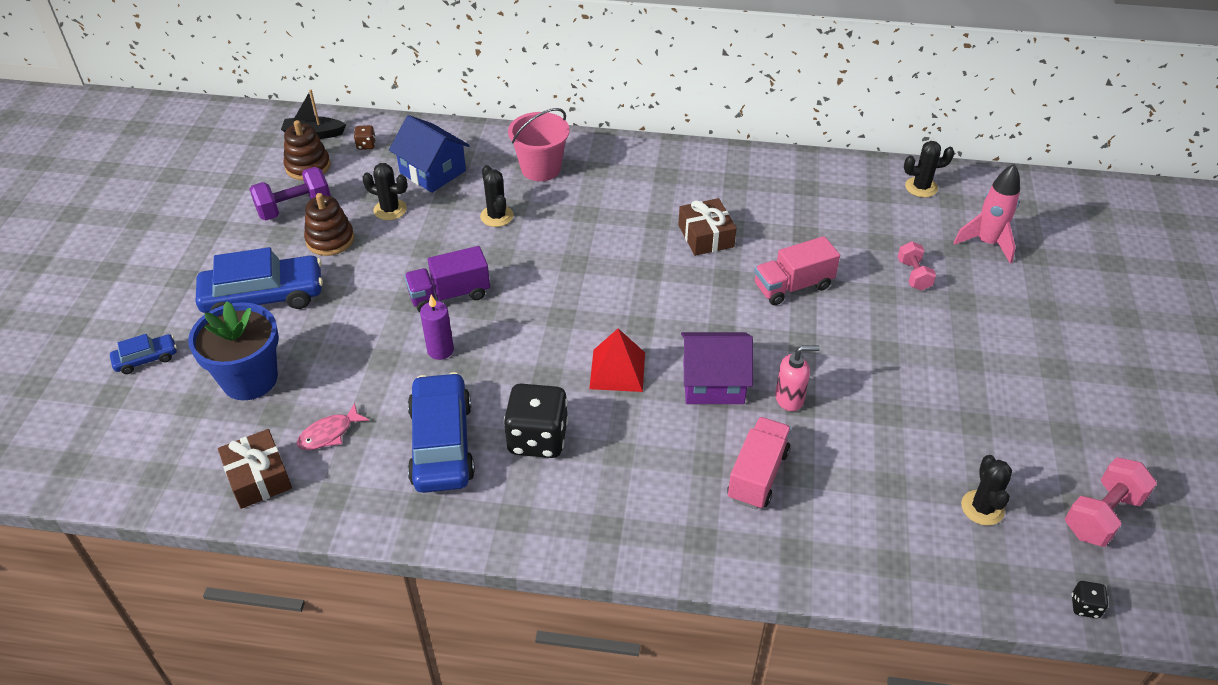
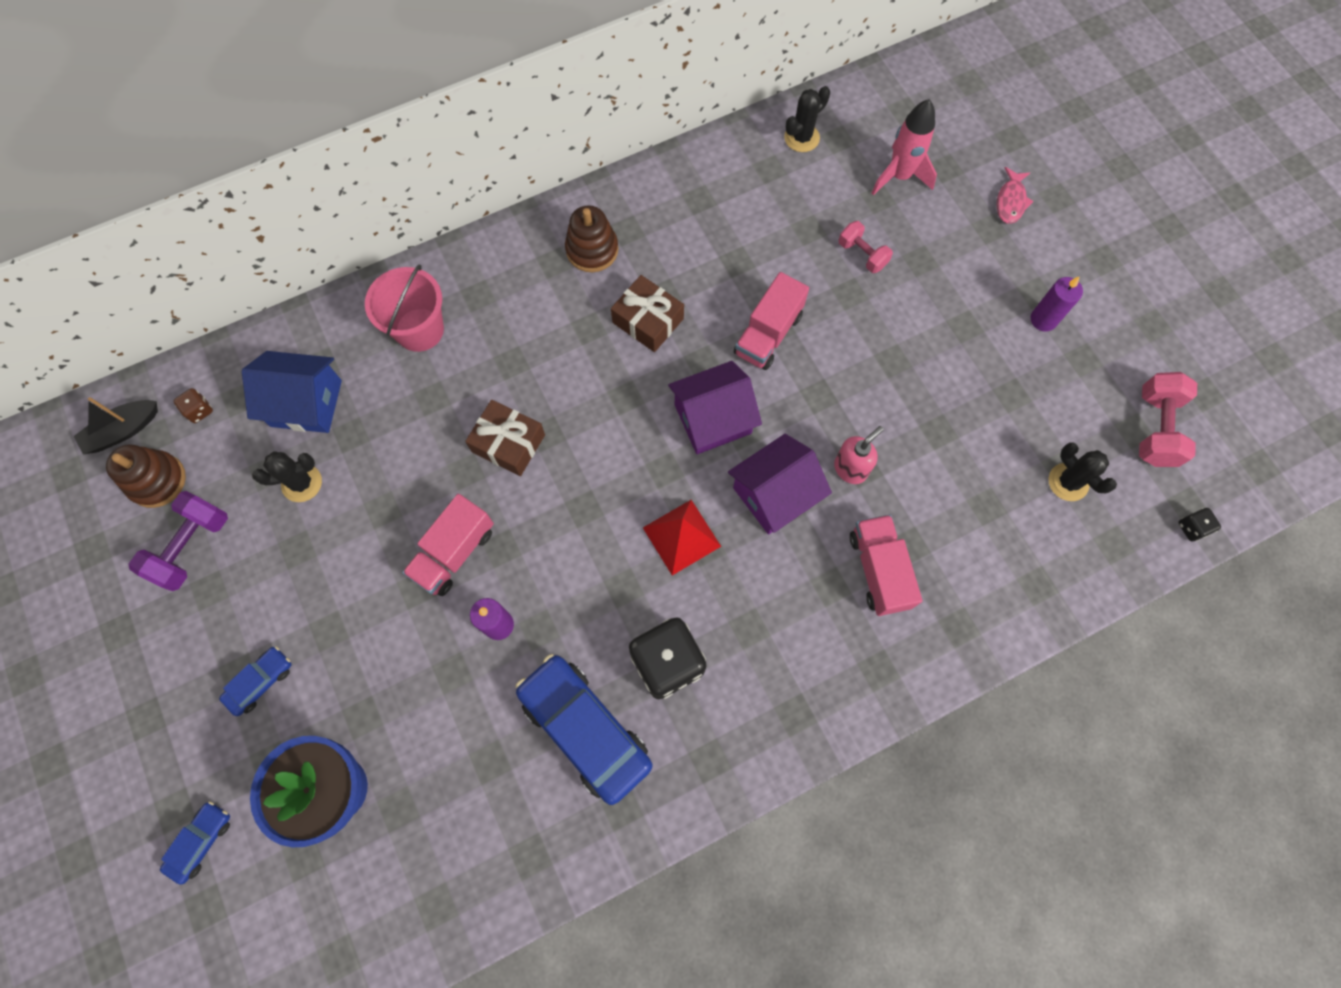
camera: 35 degrees left, 25 degrees up
blue car [196,247,323,313] -> blue car [219,646,292,716], size x0.48
brown gift [218,429,292,509] -> brown gift moved to [465,400,545,476]
pink fish [297,403,369,450] -> pink fish moved to [997,167,1034,224]
brown stacking toy [304,193,354,256] -> brown stacking toy moved to [565,205,618,272]
purple truck [404,246,490,312] -> pink truck [402,494,494,596]
black cactus [480,165,513,227] -> none
none -> purple house [668,361,762,454]
none -> purple candle [1031,276,1083,331]

